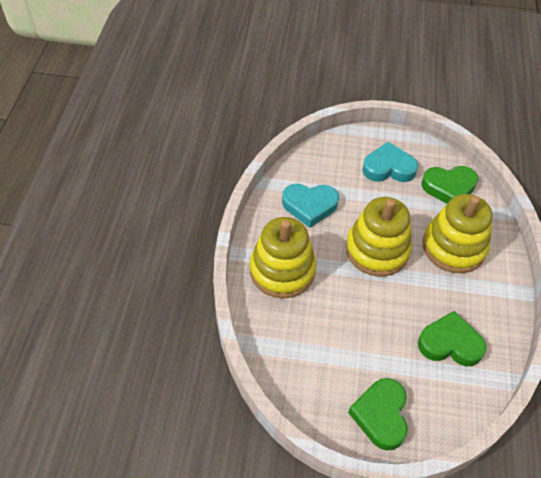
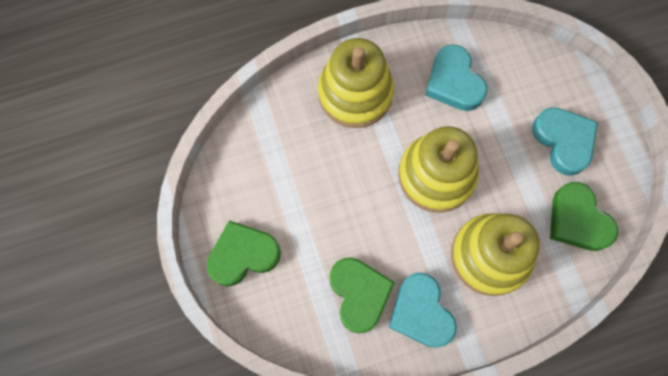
camera: 65 degrees right, 20 degrees up
none -> turquoise heart [389,272,457,348]

